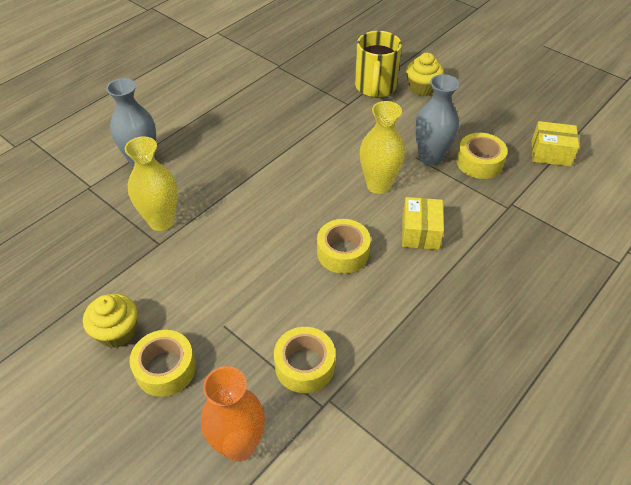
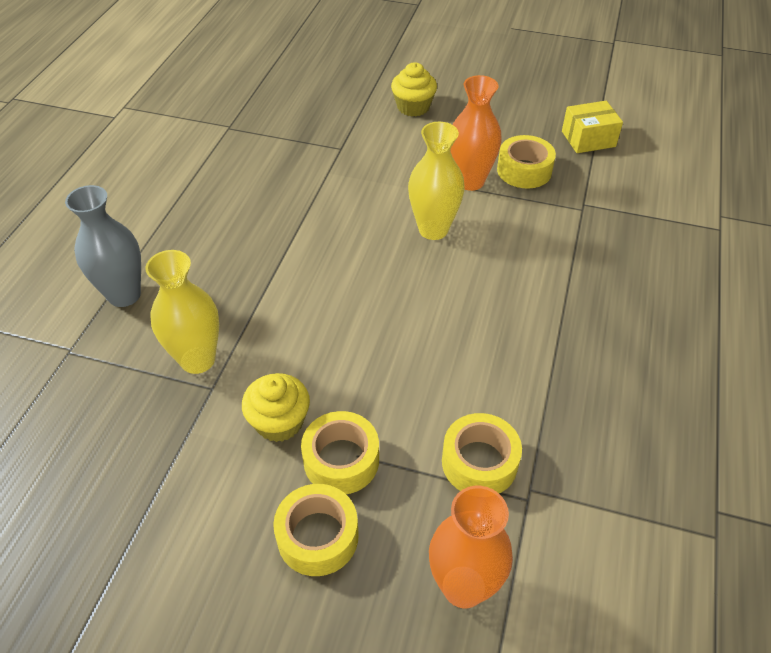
camera: 25 degrees left, 0 degrees up
yellow cupcake [83,294,138,348] -> yellow cupcake moved to [242,373,310,442]
yellow tape [317,219,370,274] -> yellow tape moved to [301,411,379,494]
yellow mug [355,31,402,98] -> none
yellow box [402,197,444,250] -> none
grey vase [415,74,459,166] -> orange vase [450,75,502,191]

